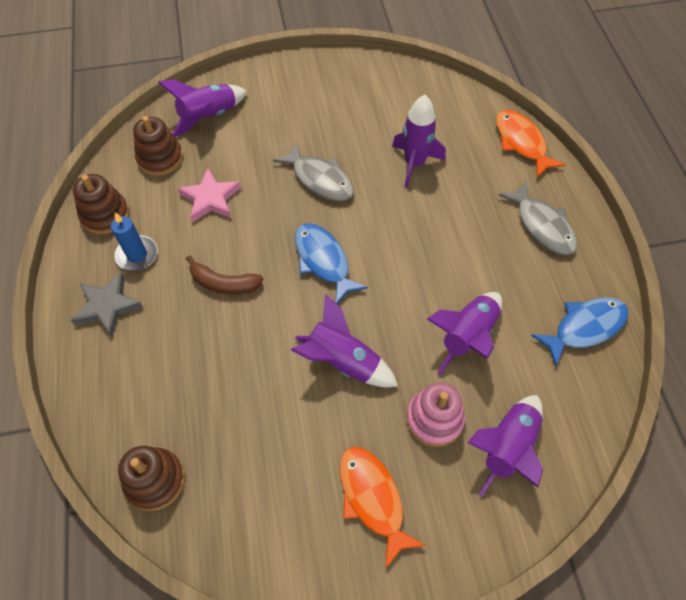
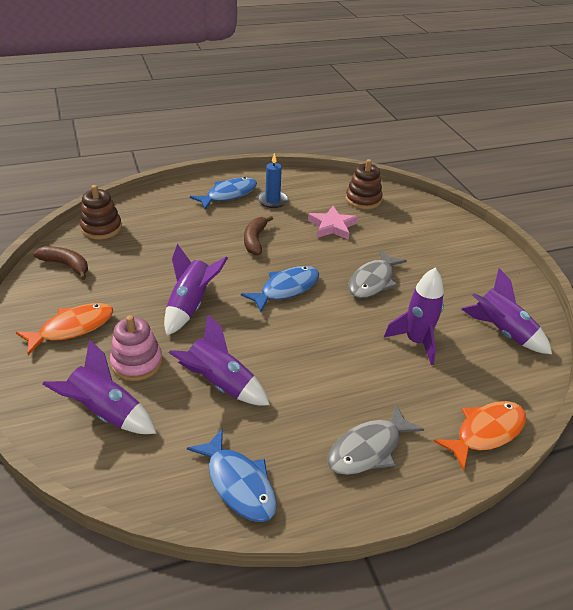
camera: 80 degrees right, 20 degrees down
grey star [71,272,143,338] -> blue fish [190,177,257,209]
brown stacking toy [73,174,129,234] -> none
purple rocket [158,80,247,137] -> purple rocket moved to [461,268,552,354]
none -> brown banana [33,246,88,280]

